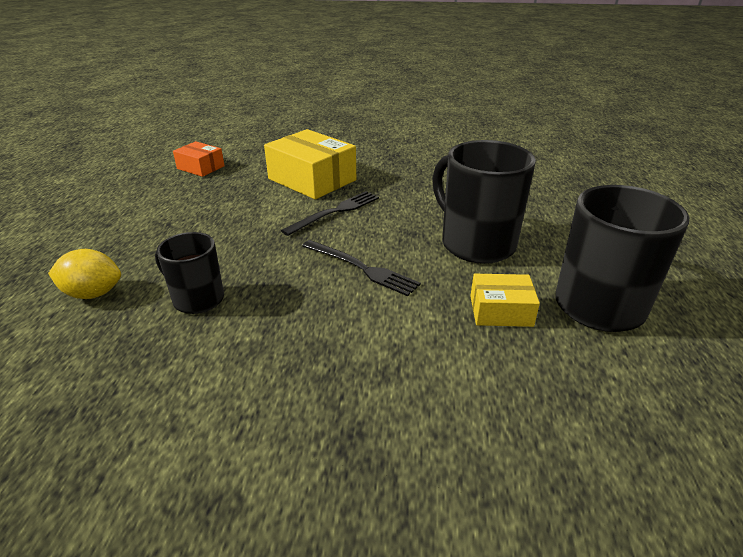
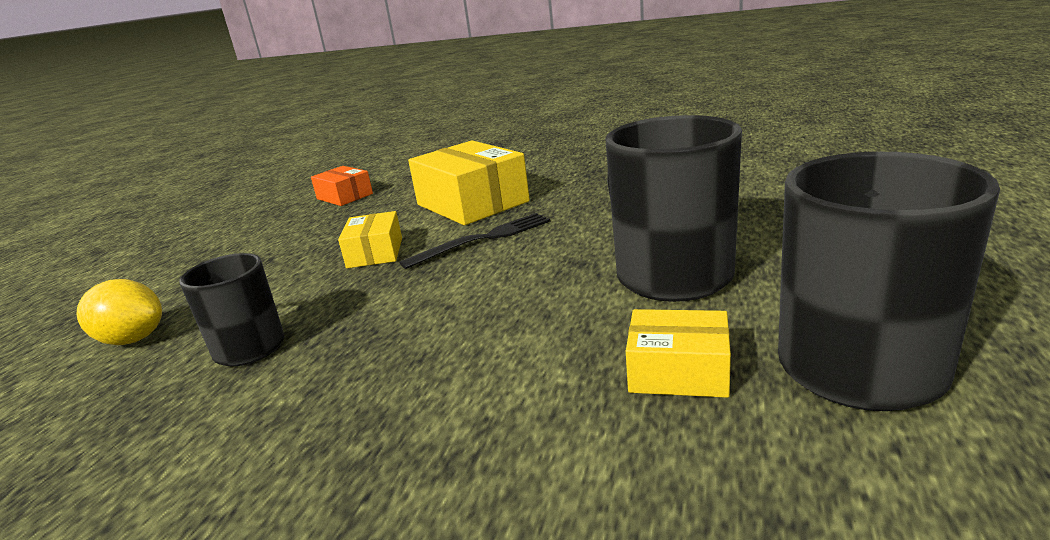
camera: 15 degrees right, 10 degrees down
black fork [302,240,421,296] -> none
none -> yellow box [338,211,402,268]

